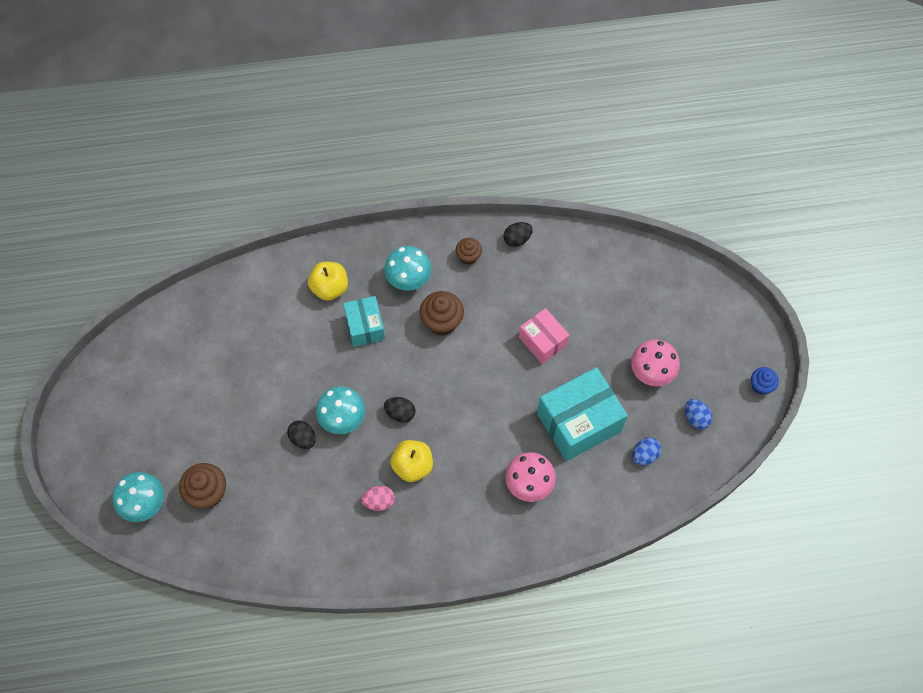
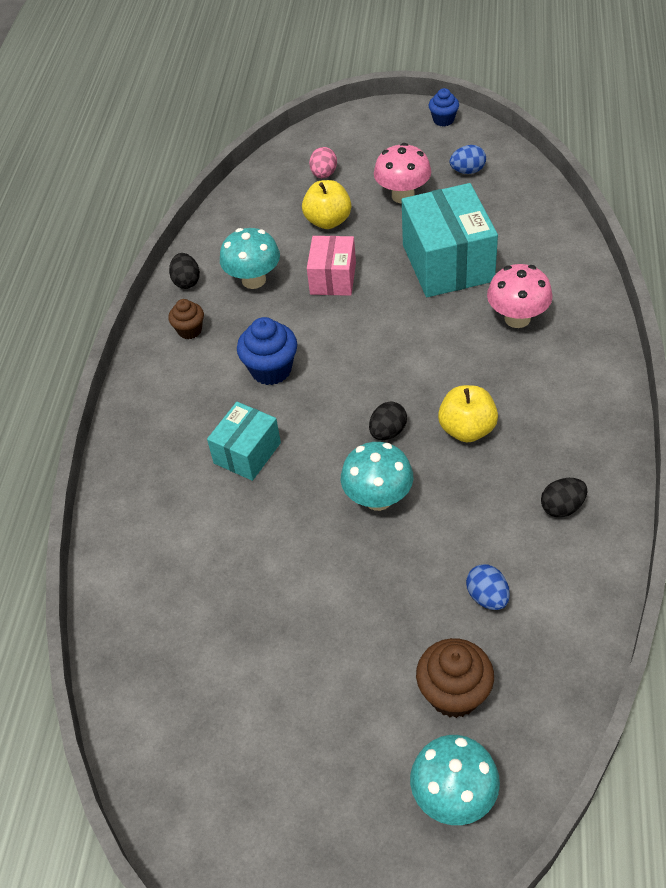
camera: 70 degrees left, 15 degrees down
black egg [287,420,316,449] -> black egg moved to [541,478,587,517]
yellow apple [308,262,348,301] -> yellow apple moved to [302,180,351,229]
turquoise box [343,296,385,347] -> turquoise box turned 60 degrees counterclockwise [207,402,281,481]
pink egg [361,486,395,511] -> pink egg moved to [309,147,337,178]
turquoise mushroom [384,246,432,291] -> turquoise mushroom moved to [220,228,280,289]
brown cupcake [420,291,464,336] -> blue cupcake [237,317,297,385]
pink box [519,308,569,364] -> pink box turned 60 degrees counterclockwise [307,236,356,296]
blue egg [632,437,661,466] -> blue egg moved to [466,564,510,610]

